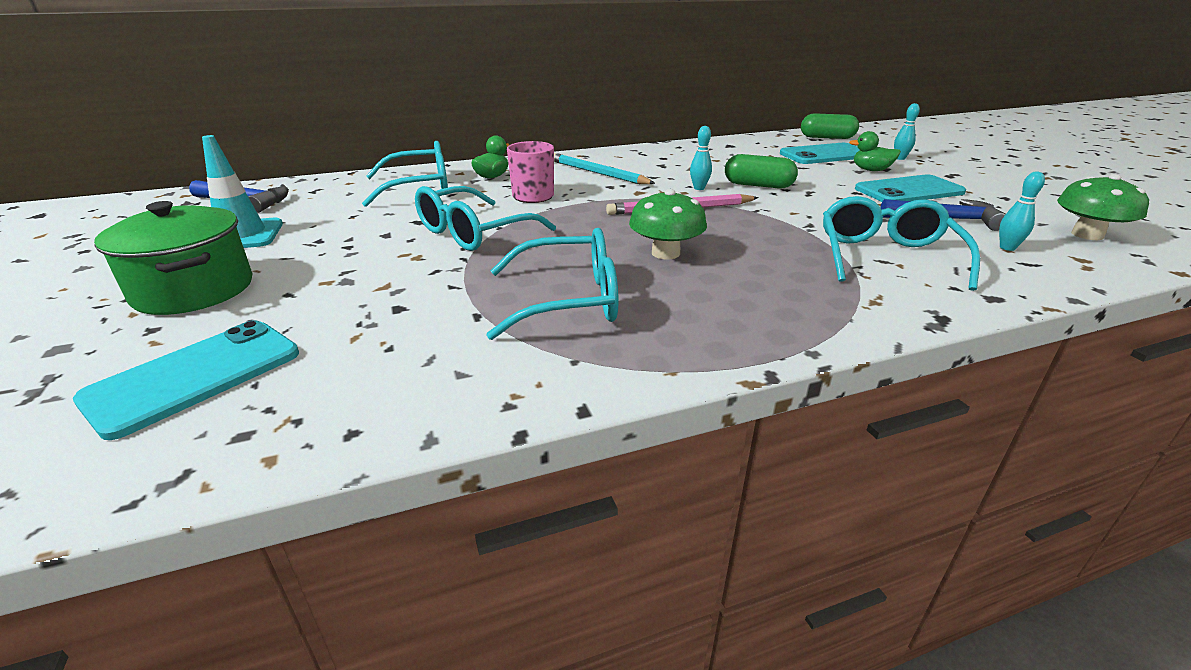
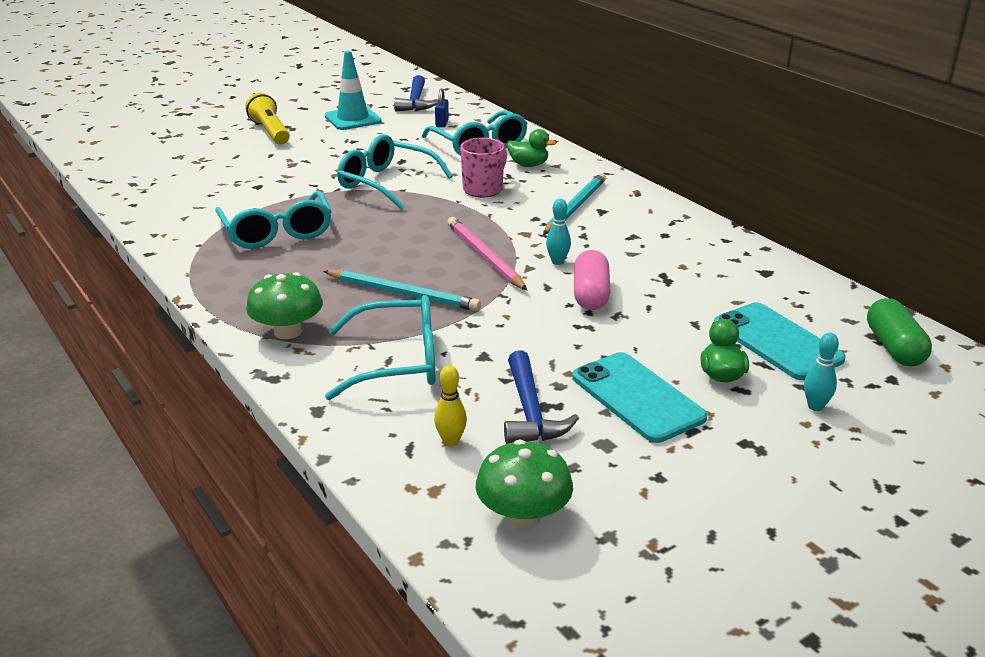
camera: 75 degrees right, 0 degrees up
turquoise phone [73,320,299,440] -> none
green pot [94,201,253,315] -> yellow flashlight [245,93,290,145]
green mushroom [629,189,707,259] -> green mushroom moved to [246,272,323,339]
green capsule [725,154,798,189] -> pink capsule [574,250,611,310]
turquoise bowling pin [999,172,1045,251] -> yellow bowling pin [434,365,467,446]
none -> turquoise pencil [323,270,481,311]
none -> blue padlock [435,88,449,127]

